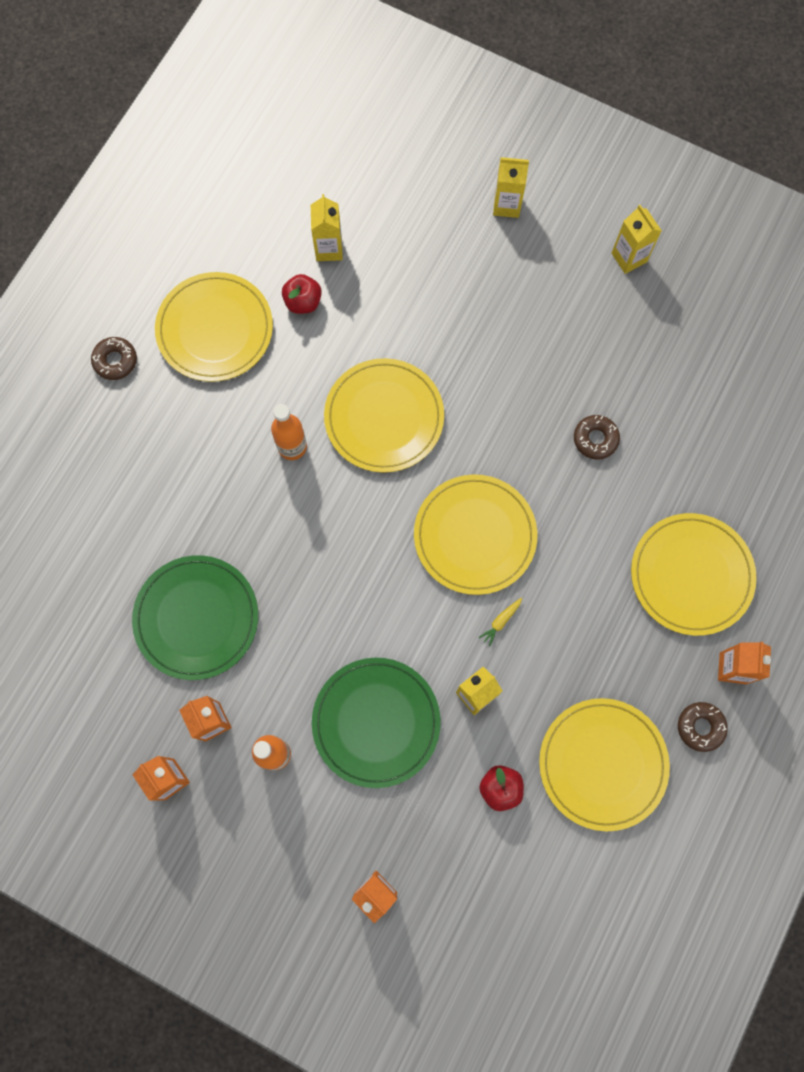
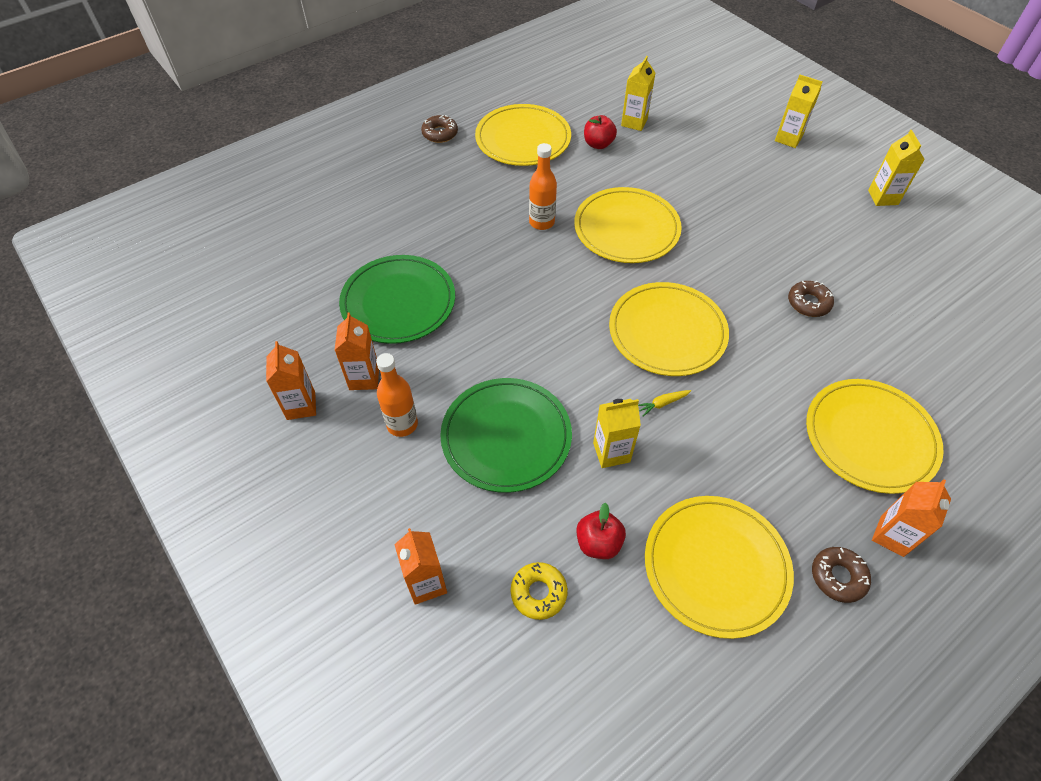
camera: 25 degrees right, 20 degrees down
none -> yellow donut [511,562,568,620]

